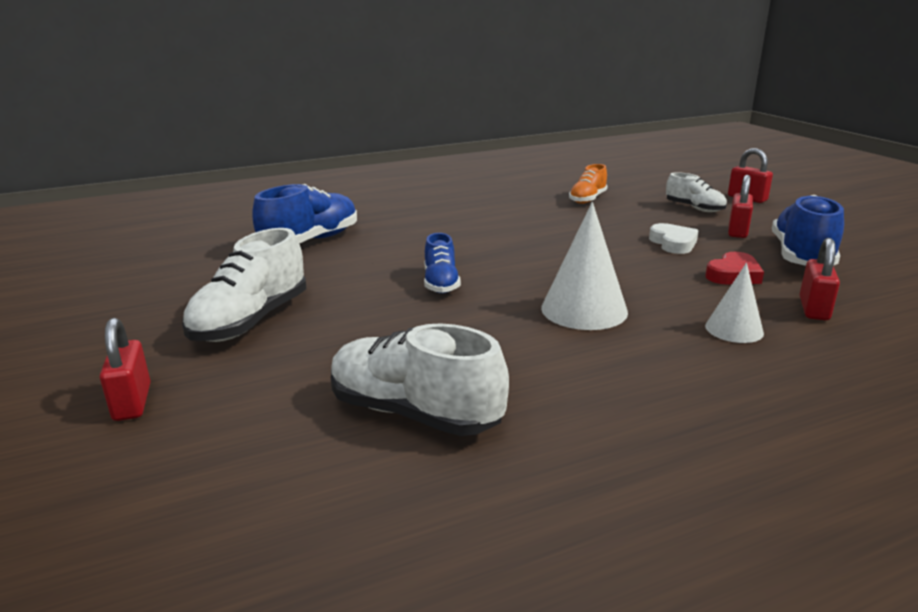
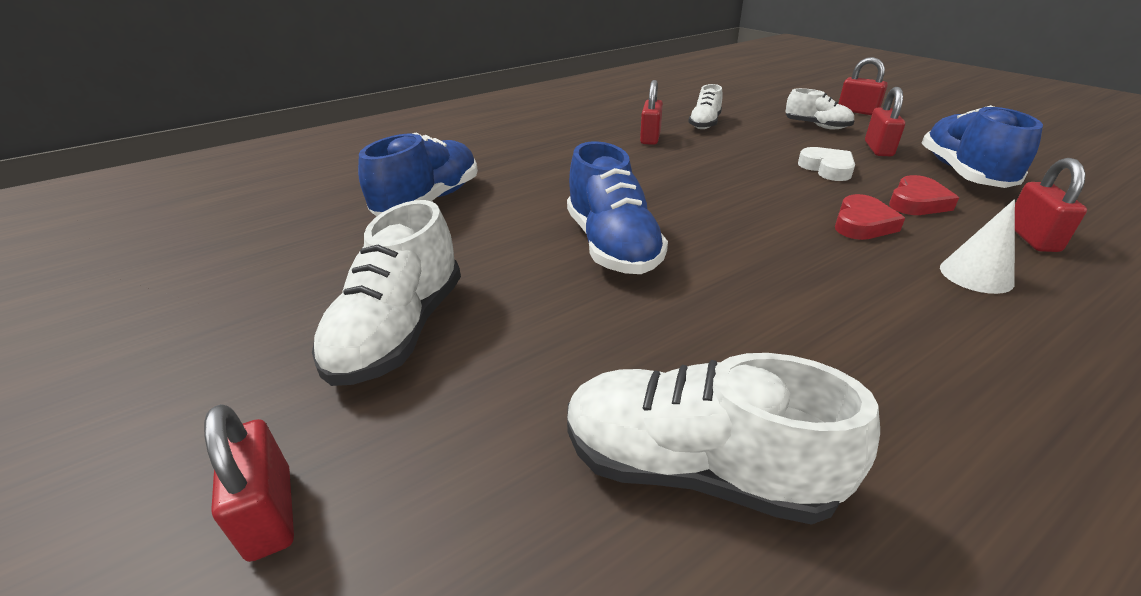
camera: 10 degrees left, 10 degrees up
blue shoe [424,233,461,293] -> blue shoe [567,141,668,274], size x1.68
white cone [541,202,628,330] -> none
orange shoe [569,164,607,204] -> white shoe [688,84,723,129]
none -> red padlock [640,80,663,145]
none -> red heart [835,194,905,240]

